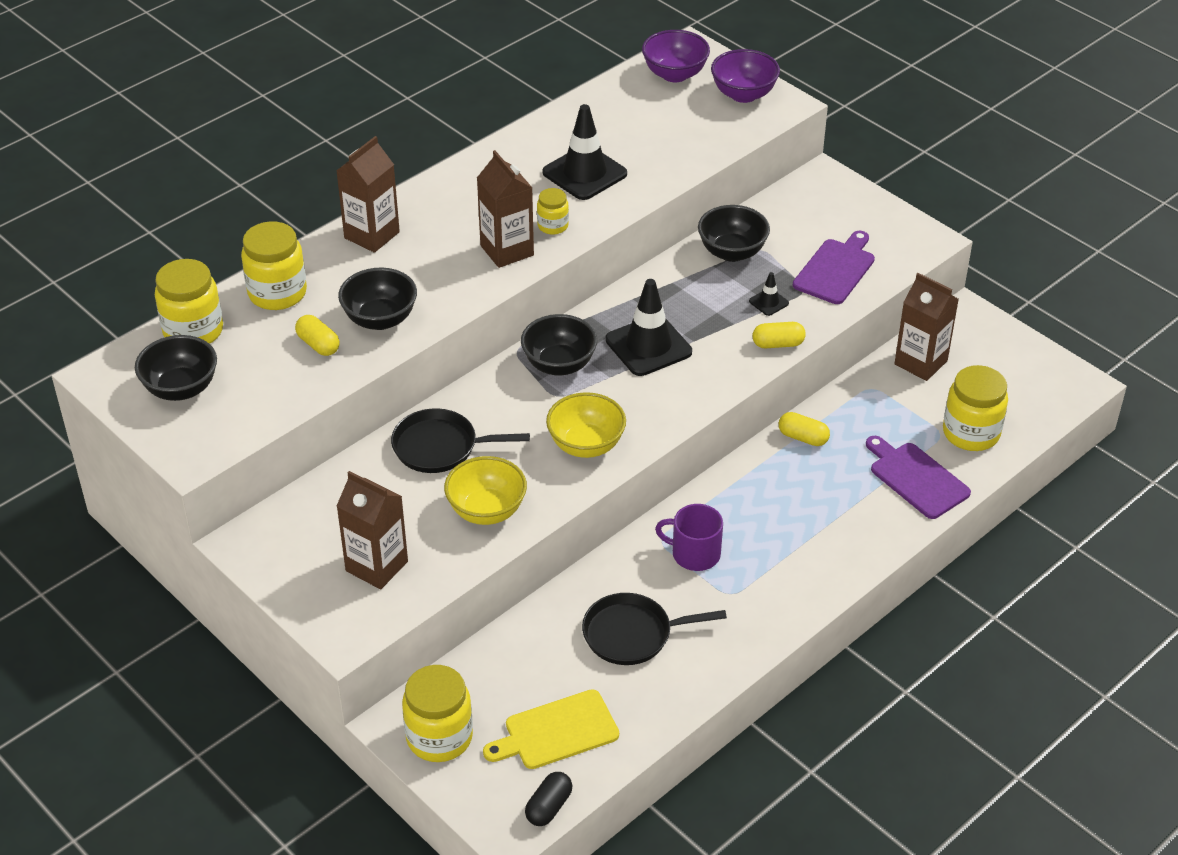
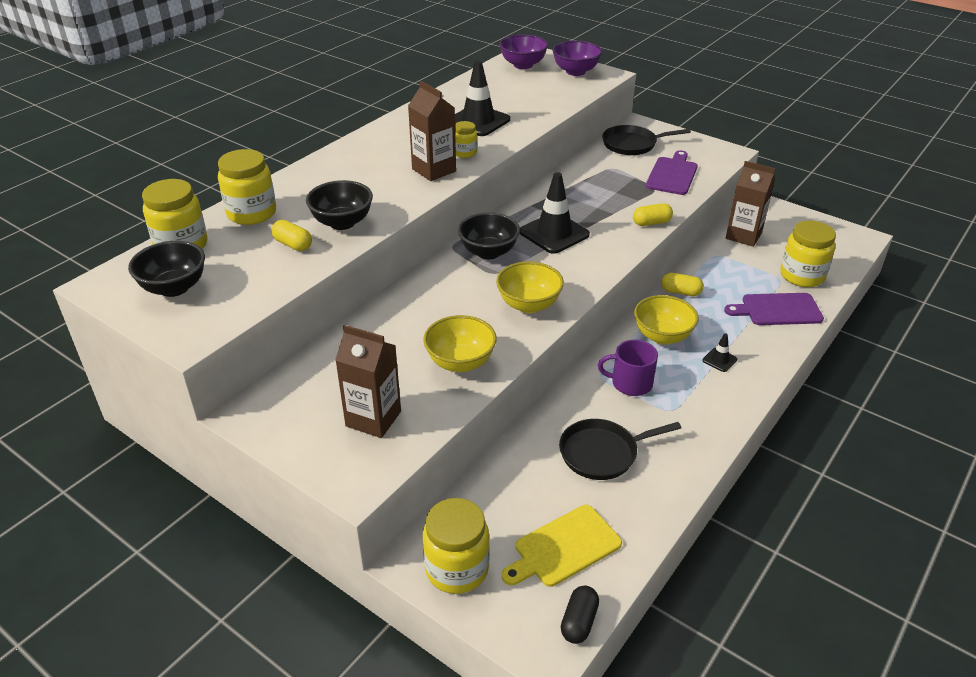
camera: 10 degrees left, 5 degrees down
brown carton [336,136,400,253] -> none
black pan [391,408,530,473] -> black pan moved to [602,125,691,155]
black bowl [698,205,770,262] -> none
black traffic cone [749,272,789,316] -> black traffic cone moved to [703,333,737,372]
purple cutting board [866,436,971,519] -> purple cutting board turned 45 degrees counterclockwise [724,293,824,325]
none -> yellow bowl [634,295,699,345]

